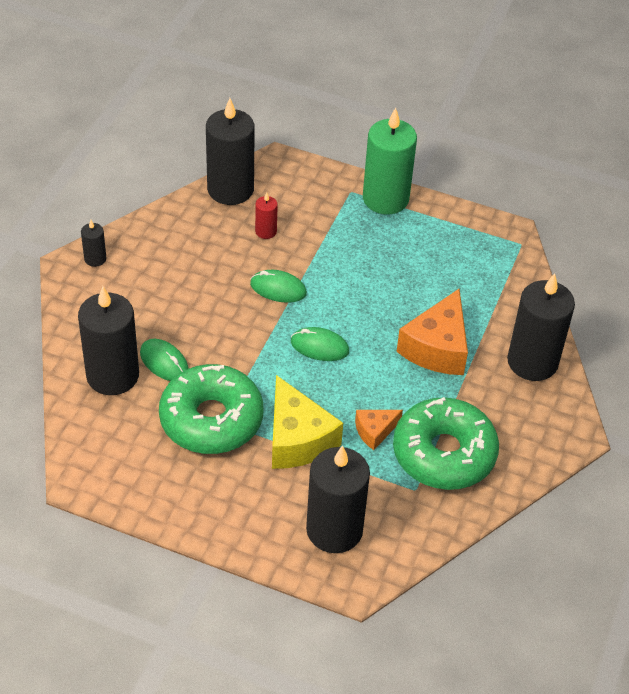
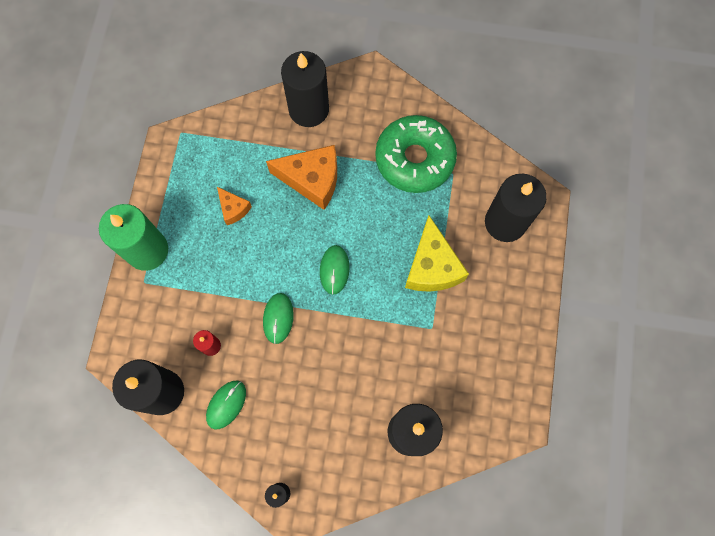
camera: 100 degrees left, 25 degrees up
green mouse [140,339,189,381] -> green mouse moved to [206,381,246,429]
green donut [159,364,263,454] -> none
yellow cheese [272,375,343,469] -> yellow cheese turned 120 degrees clockwise [405,215,469,292]
orange cheese [355,410,403,450] -> orange cheese moved to [217,187,252,225]

